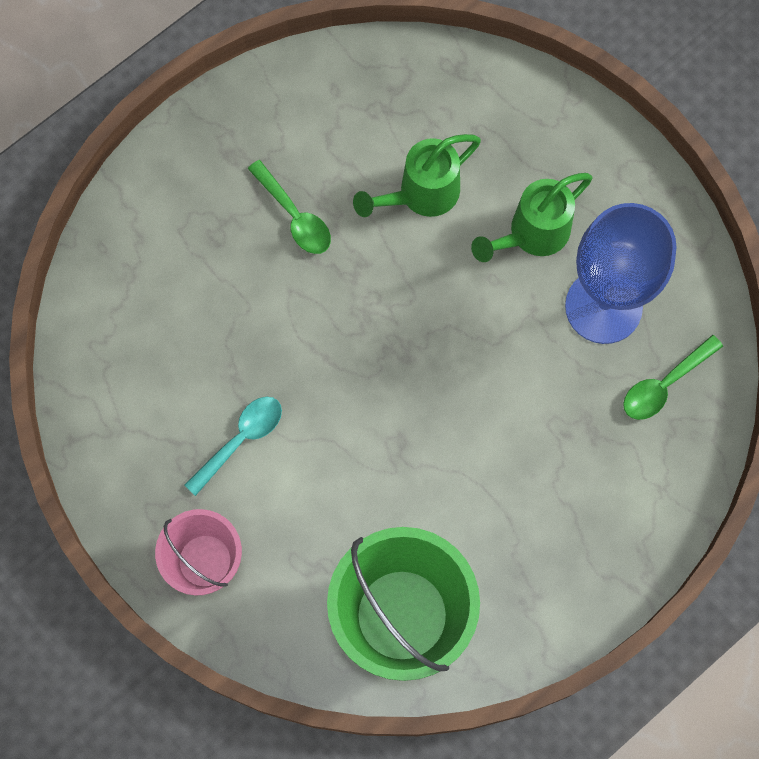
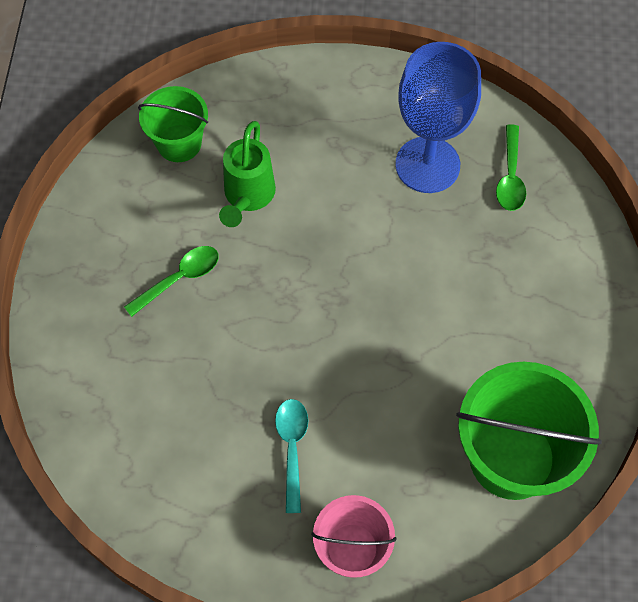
camera: 45 degrees left, 10 degrees down
green spoon [248,160,331,254] -> green spoon turned 45 degrees counterclockwise [124,246,218,317]
green watering can [471,173,593,262] -> none
none -> green bucket [138,86,208,162]

